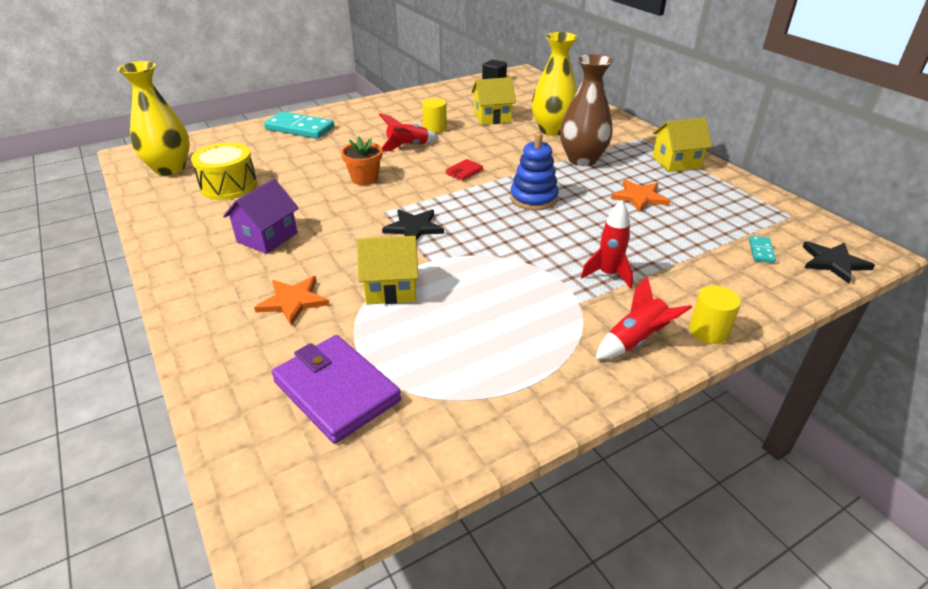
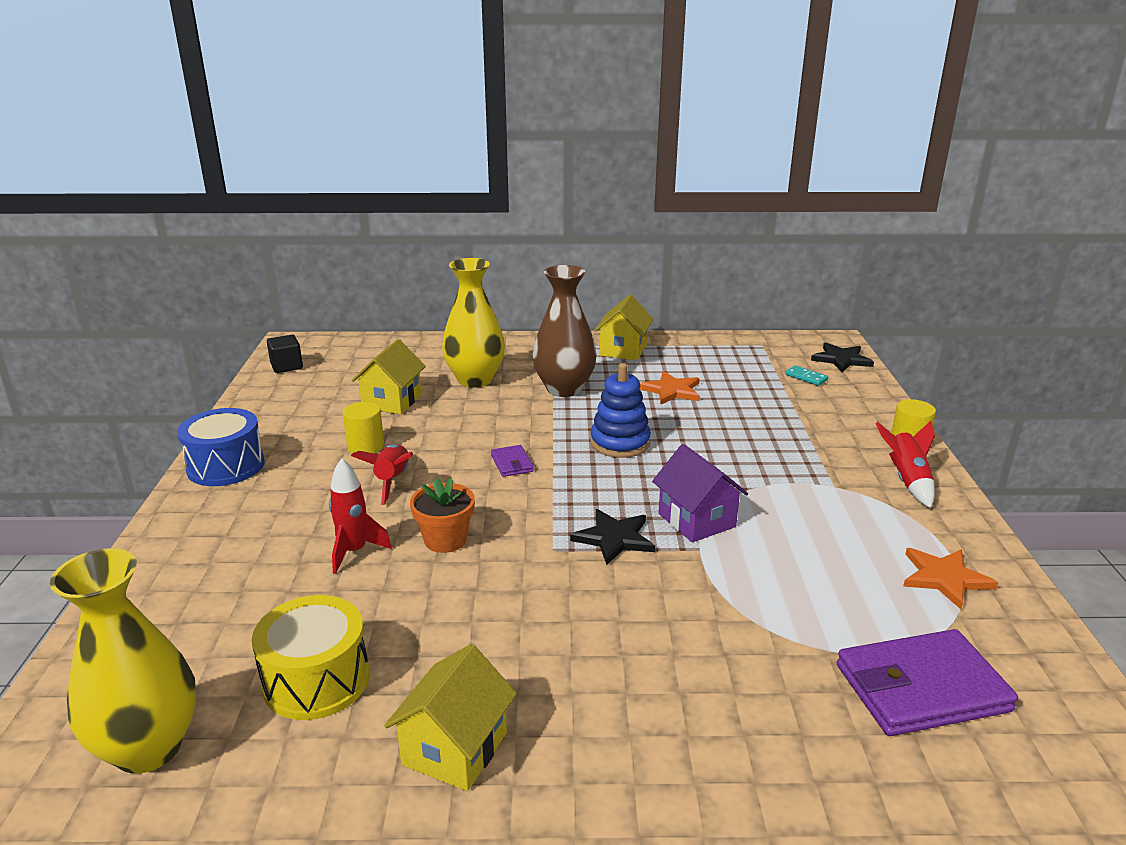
camera: 60 degrees left, 10 degrees down
purple house [223,179,299,254] -> purple house moved to [652,444,748,542]
orange star [254,276,329,326] -> orange star moved to [903,548,998,609]
turquoise domino [264,111,334,139] -> none
yellow house [357,236,419,305] -> yellow house moved to [384,644,517,791]
red wallet [446,159,483,181] -> purple wallet [491,445,534,477]
red rocket [581,200,633,289] -> red rocket moved to [329,458,392,574]
none -> blue drum [177,408,265,486]

